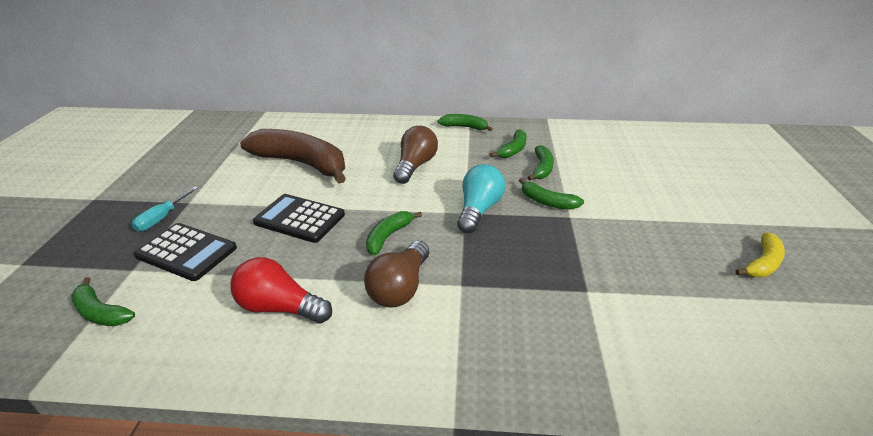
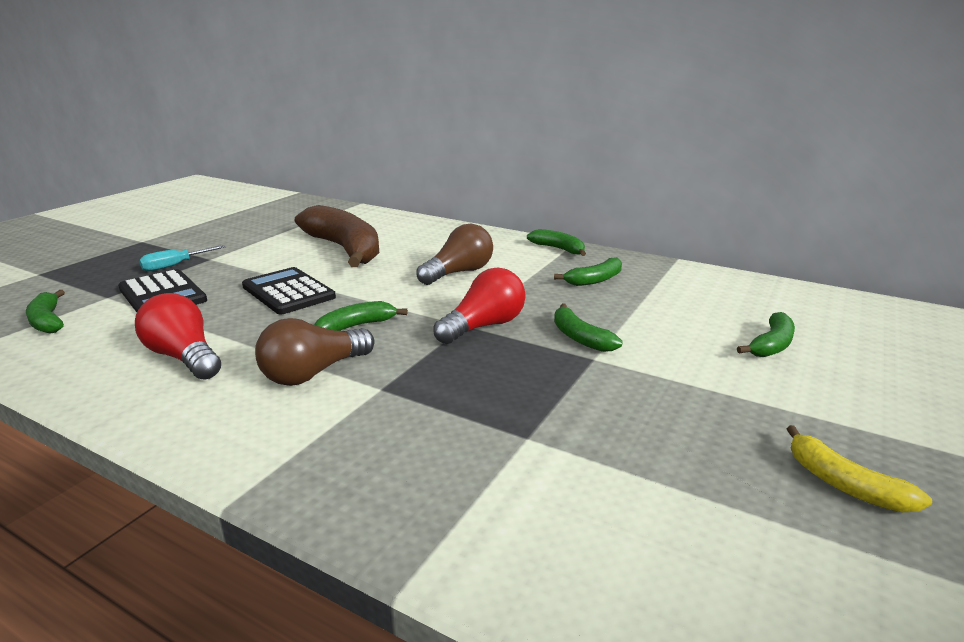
camera: 25 degrees right, 10 degrees down
turquoise light bulb [457,164,505,233] -> red light bulb [433,268,526,344]
green banana [528,145,554,180] -> green banana moved to [737,312,795,357]
yellow banana [735,233,785,278] -> yellow banana turned 75 degrees clockwise [787,425,932,512]

